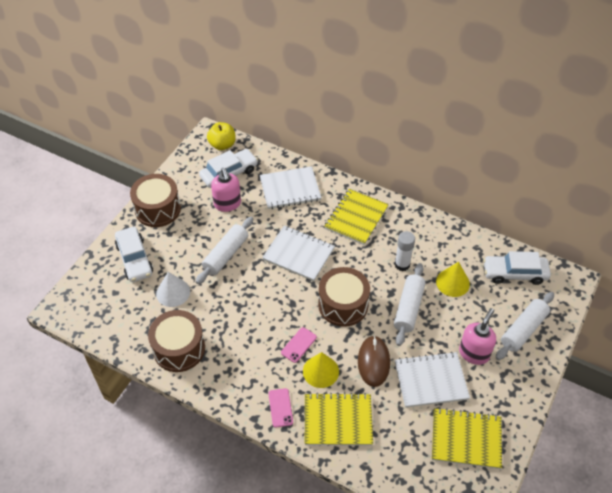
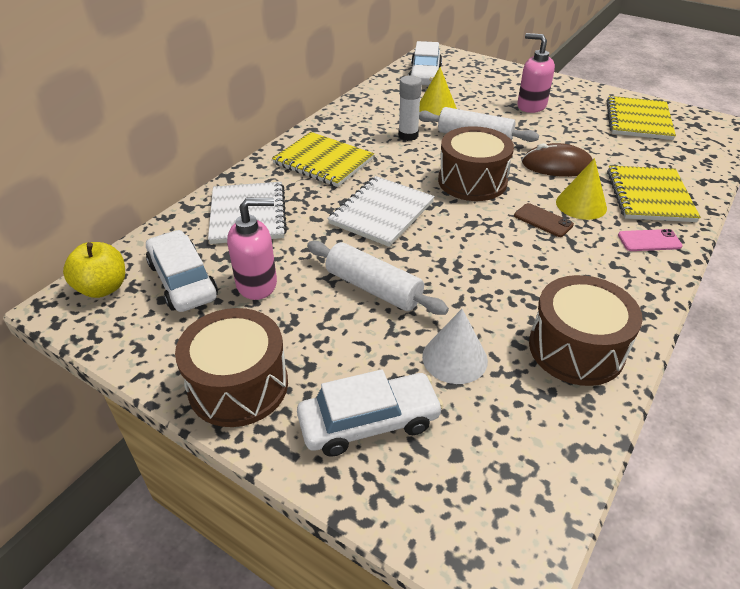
camera: 85 degrees left, 10 degrees down
pink phone [281,327,317,363] -> brown phone [514,203,574,237]
white notebook [395,352,470,408] -> none
white rolling pin [496,292,554,360] -> none

